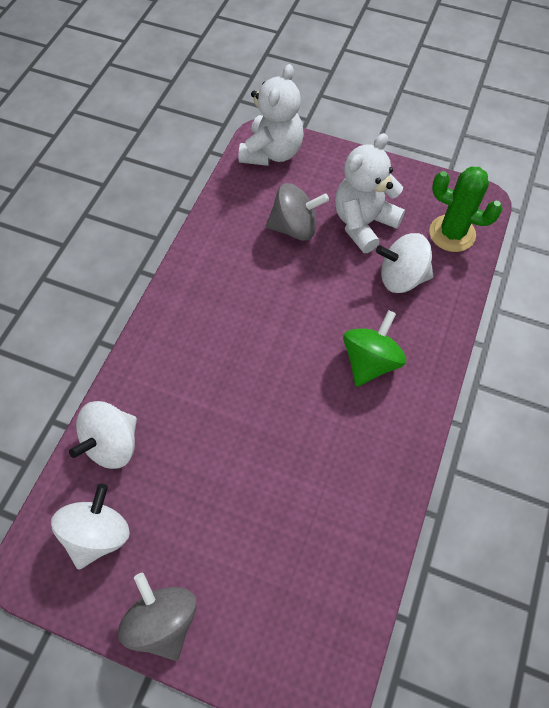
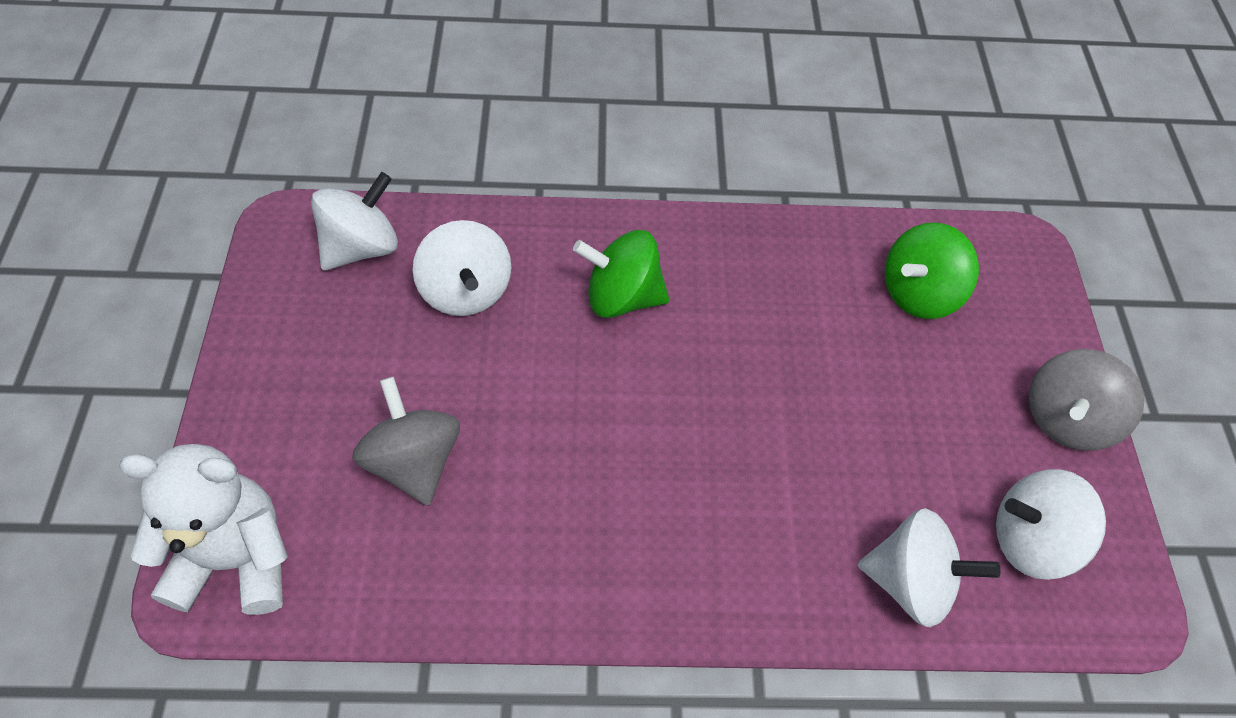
camera: 115 degrees left, 5 degrees down
white teddy bear [335,133,405,253] -> none
green cactus [429,167,503,252] -> white spinning top [311,172,398,270]
none -> green spinning top [885,222,979,319]

